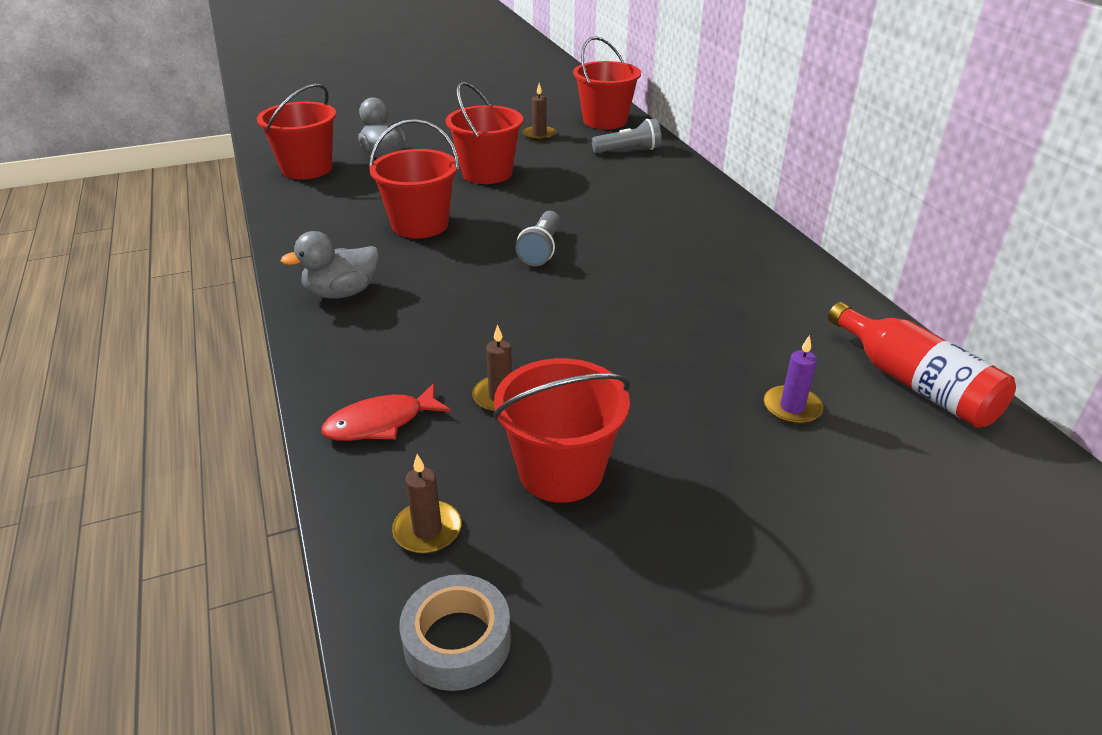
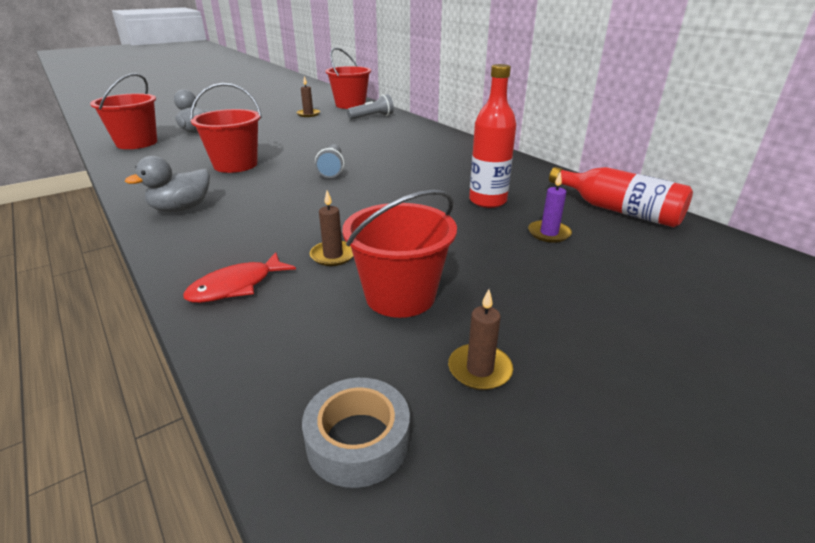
camera: 15 degrees left, 5 degrees down
brown candle [392,454,461,554] -> brown candle moved to [448,289,513,390]
red bucket [445,82,523,184] -> none
none -> red bottle [469,64,516,208]

